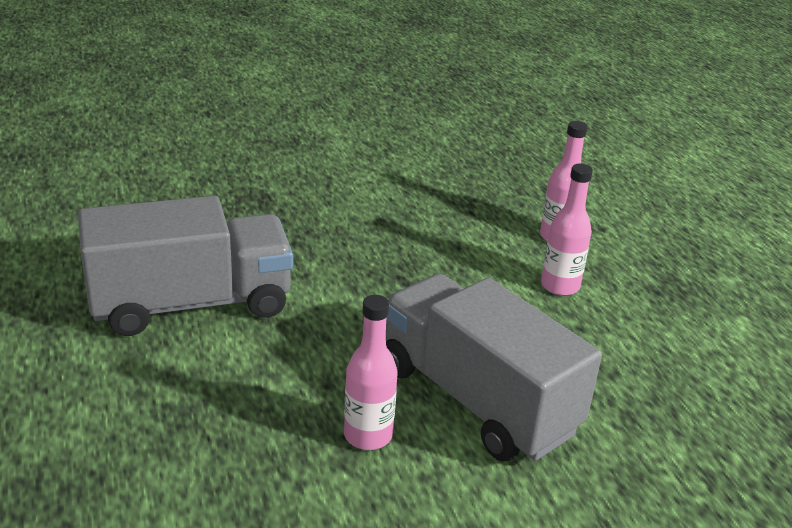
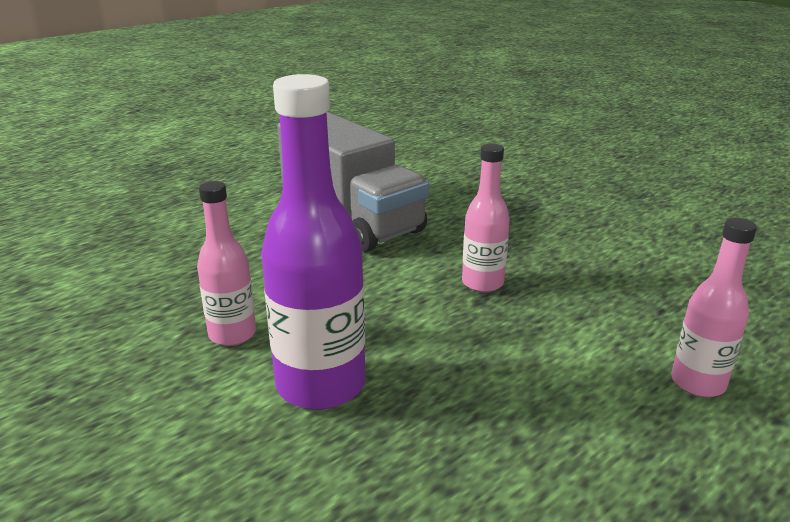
camera: 70 degrees right, 5 degrees down
grey truck [386,274,602,462] -> purple bottle [261,74,366,410]
pink bottle [541,164,593,296] -> pink bottle moved to [462,144,510,292]

